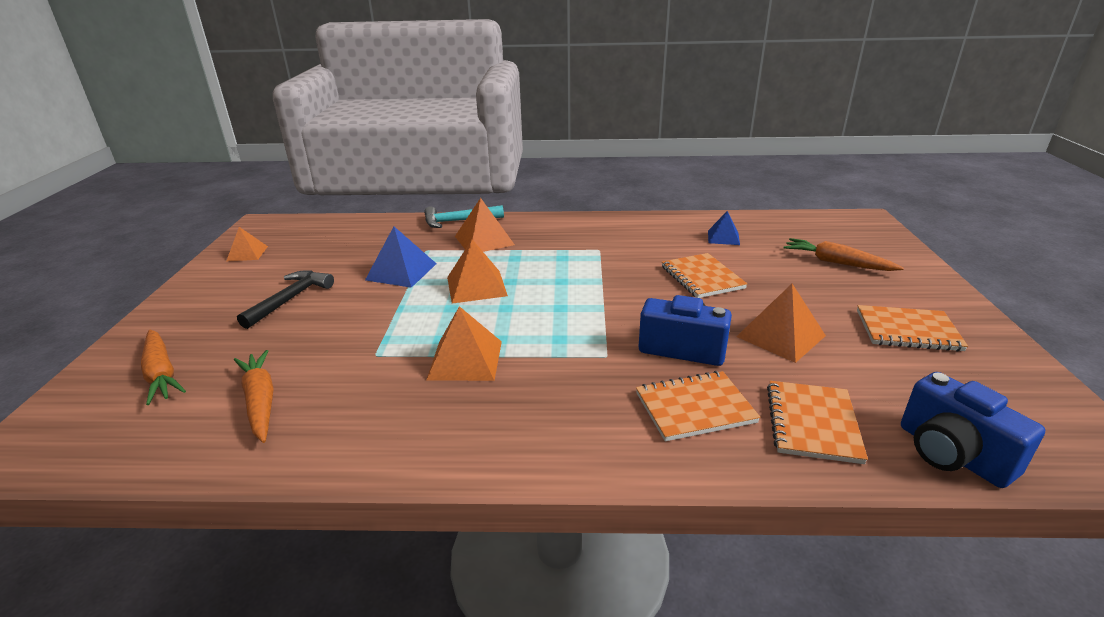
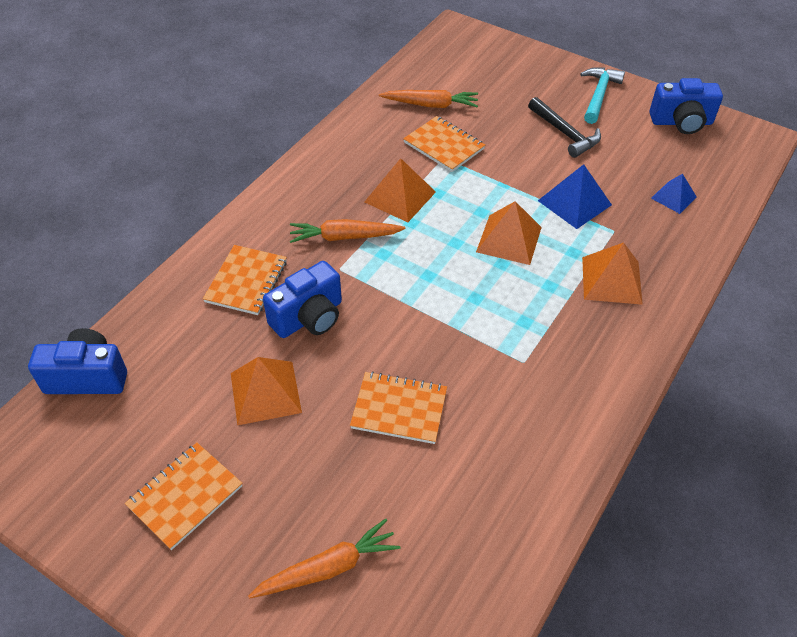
camera: 120 degrees right, 20 degrees up
orange carrot [141,330,186,405] -> orange carrot moved to [290,219,406,243]
orange pyramid [227,227,268,261] -> blue camera [649,78,723,134]
turquoise hammer [424,205,504,228] -> turquoise hammer moved to [580,67,625,124]
blue pyramid [708,211,740,245] -> blue pyramid moved to [651,174,697,214]
orange notebook [767,381,868,464] -> orange notebook moved to [403,116,485,172]

